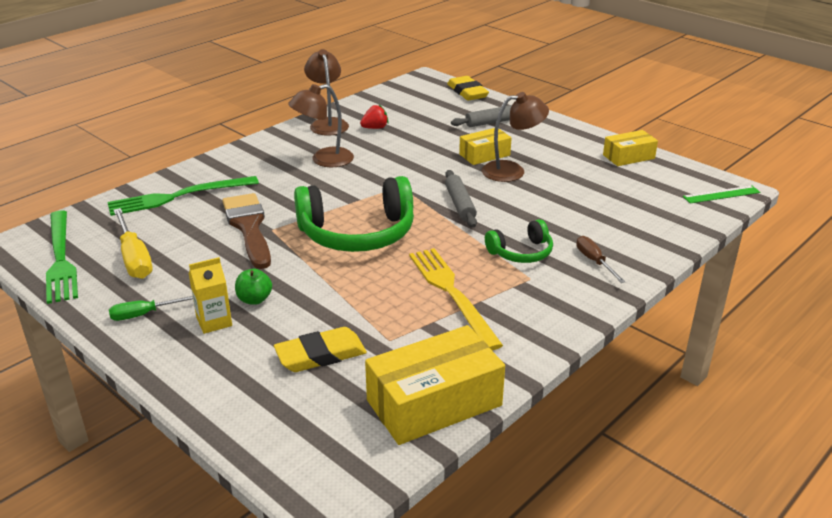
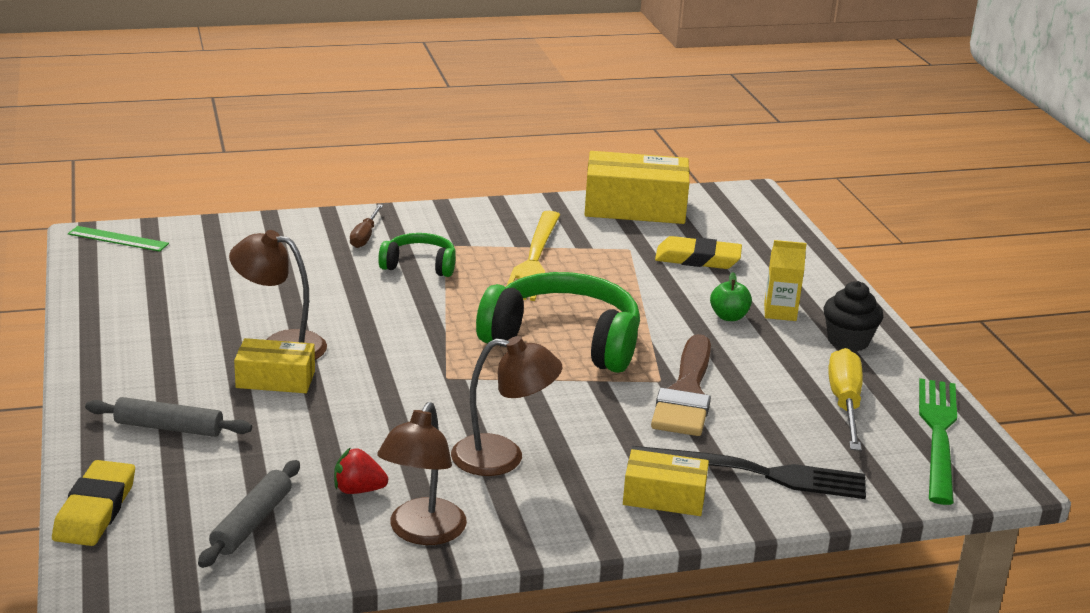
camera: 150 degrees left, 5 degrees down
green fork [108,176,259,216] -> black fork [630,446,866,499]
green screwdriver [109,296,193,321] -> black cupcake [824,281,883,352]
grey rolling pin [445,170,477,228] -> grey rolling pin moved to [198,460,300,568]
yellow box [603,130,658,166] -> yellow box moved to [623,449,709,516]

